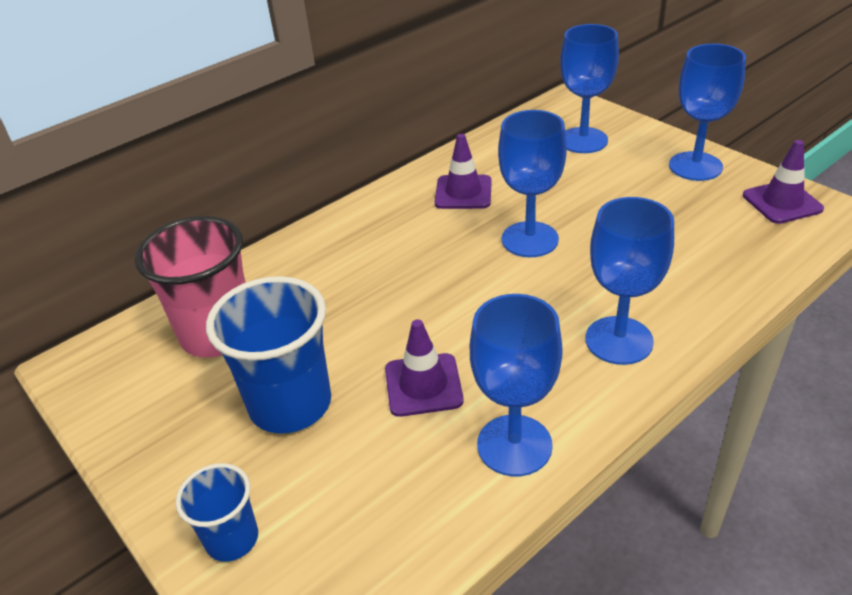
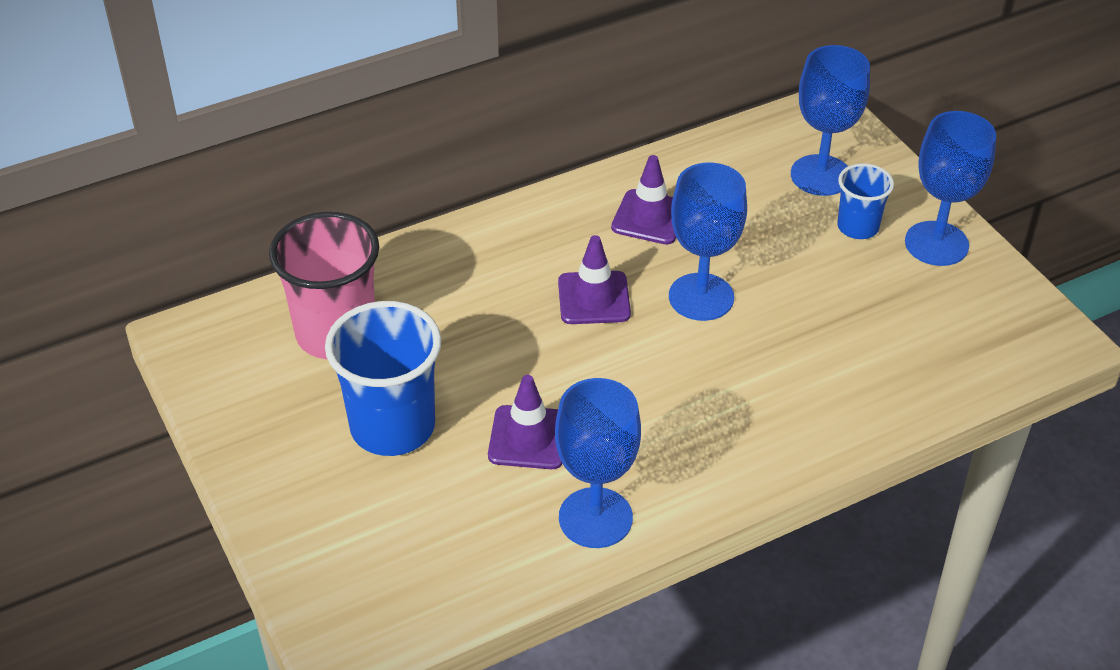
camera: 10 degrees right, 5 degrees up
blue cup [176,463,258,562] -> blue cup moved to [837,163,894,239]
blue goblet [585,197,674,365] -> none
purple traffic cone [743,140,824,224] -> purple traffic cone moved to [558,235,631,324]

